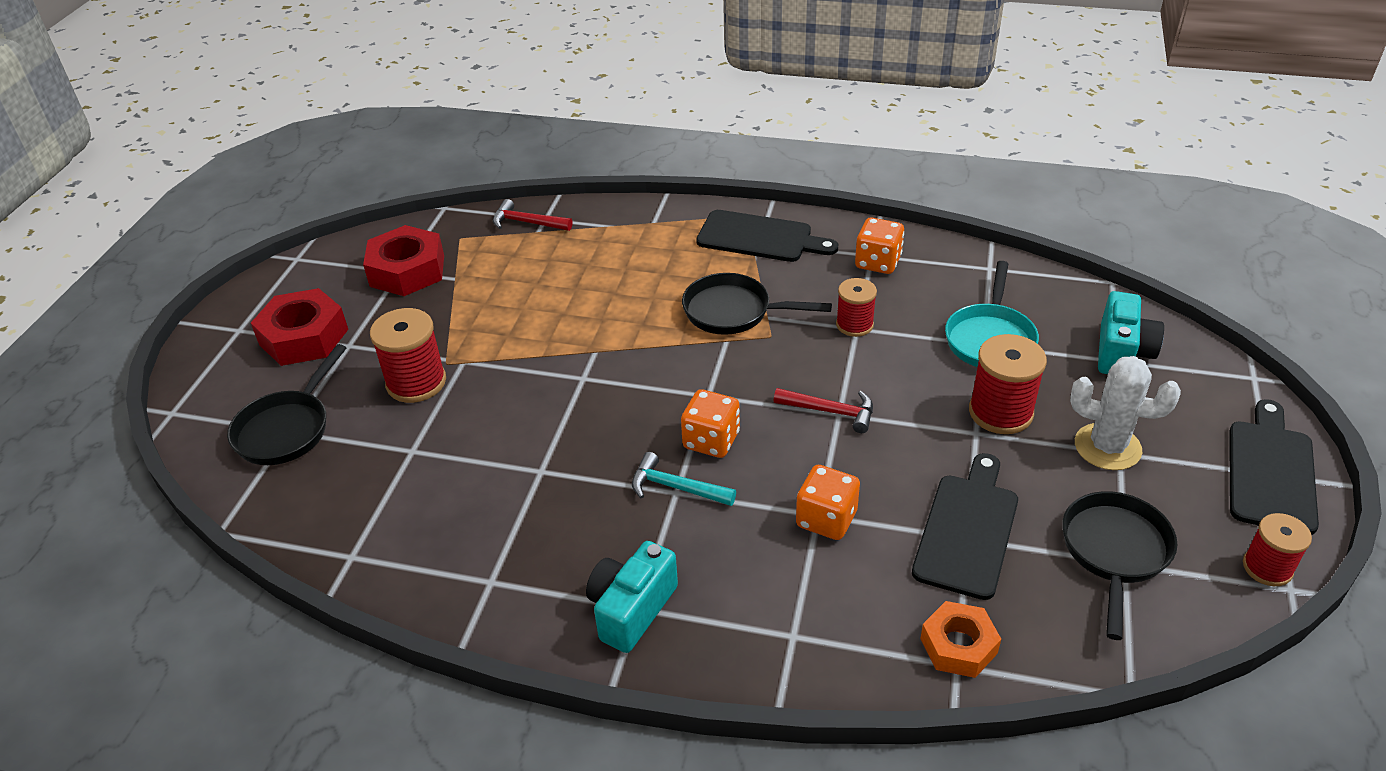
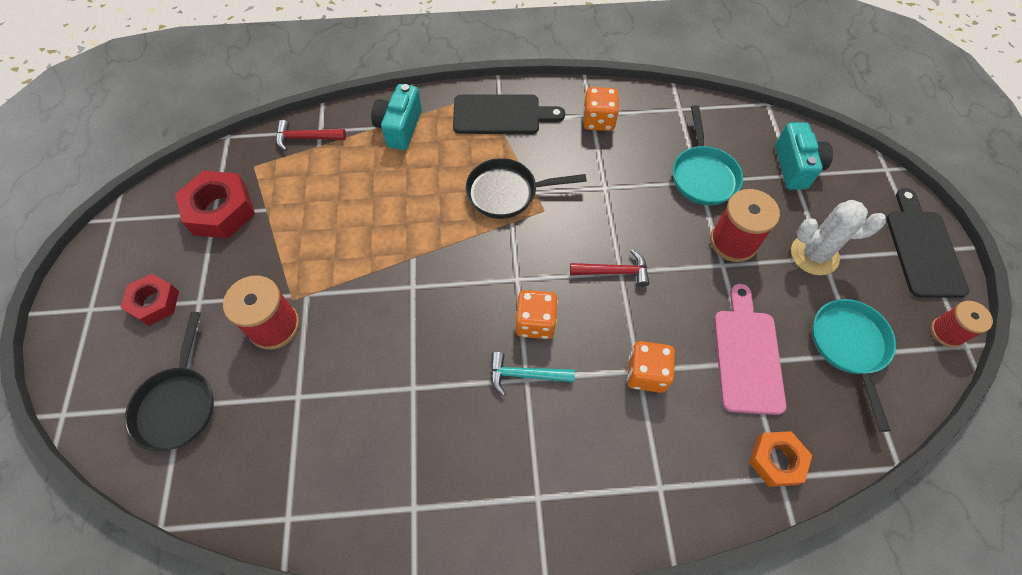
camera: 20 degrees left, 20 degrees up
red nut [251,288,348,366] -> red nut [121,274,179,326], size x0.65
turquoise camera [586,541,678,653] -> turquoise camera moved to [371,84,422,150]
red spool [836,278,877,337] -> none
black cutting board [912,453,1018,600] -> pink cutting board [714,284,786,415]
black pan [1062,491,1177,640] -> turquoise pan [812,299,896,432]

